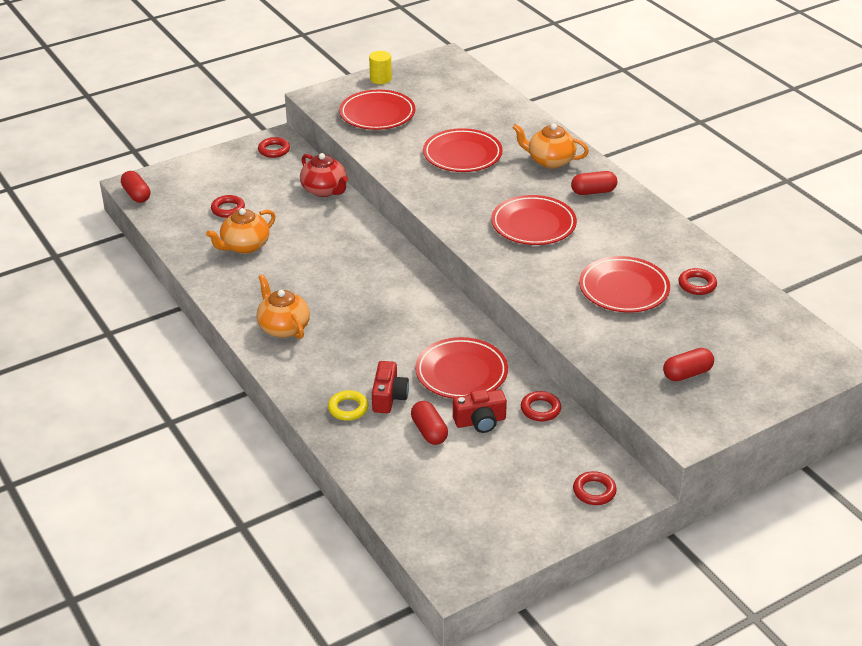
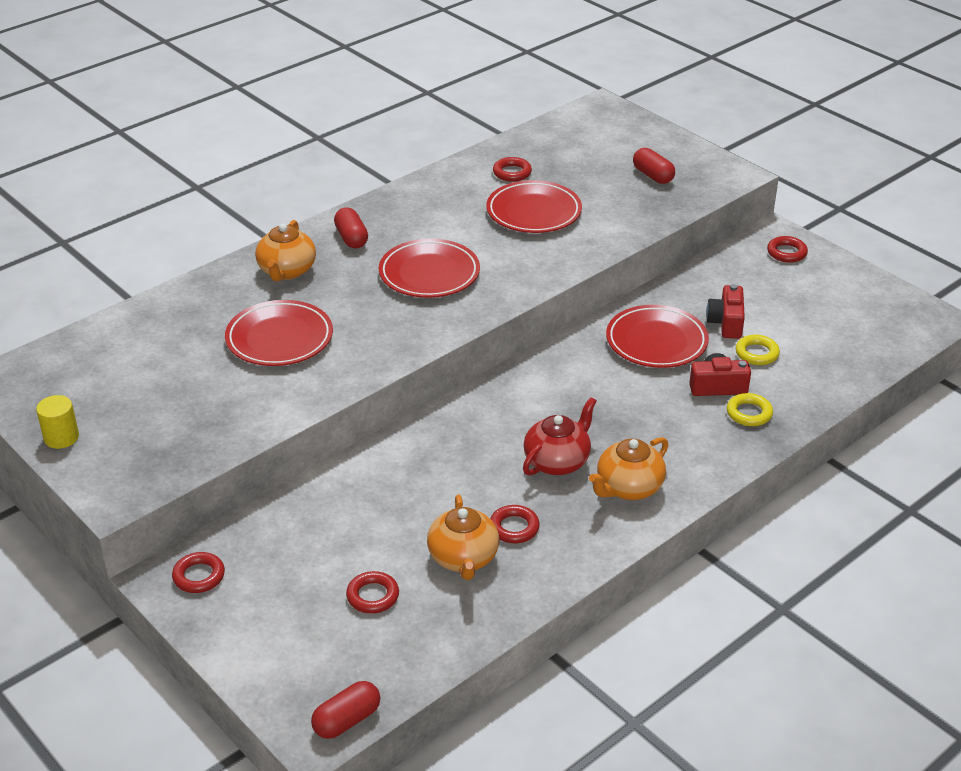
camera: 100 degrees left, 0 degrees up
orange teapot [206,208,276,254] -> orange teapot turned 45 degrees clockwise [427,494,499,580]
red teapot [300,153,348,197] -> red teapot moved to [523,397,596,476]
red plate [339,90,416,130] -> none
red capsule [411,401,448,445] -> yellow ring [736,335,780,365]
red camera [453,389,507,433] -> red camera turned 150 degrees counterclockwise [706,284,745,339]
red ring [521,391,561,421] -> red ring moved to [490,505,540,543]

